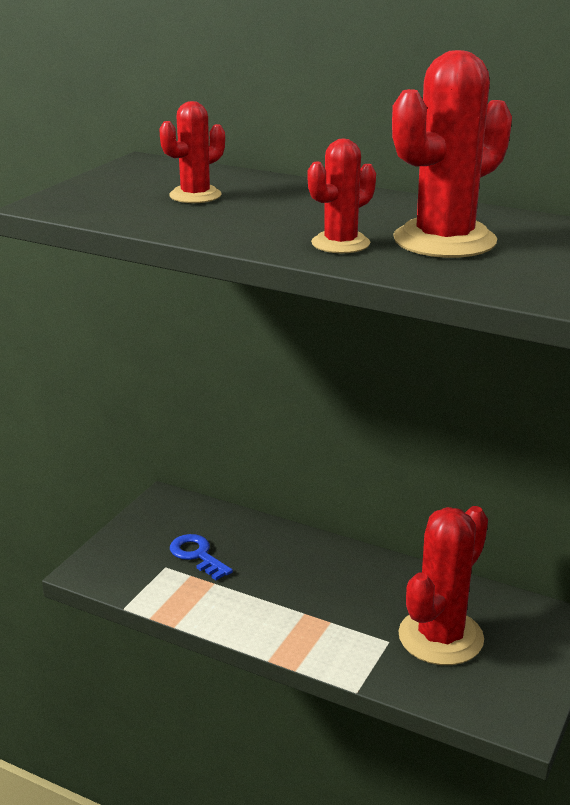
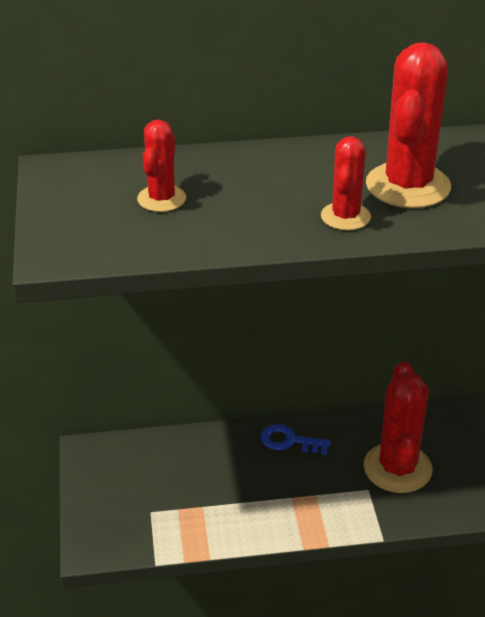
camera: 35 degrees left, 10 degrees up
blue key [170,534,233,580] -> blue key moved to [261,424,331,455]

